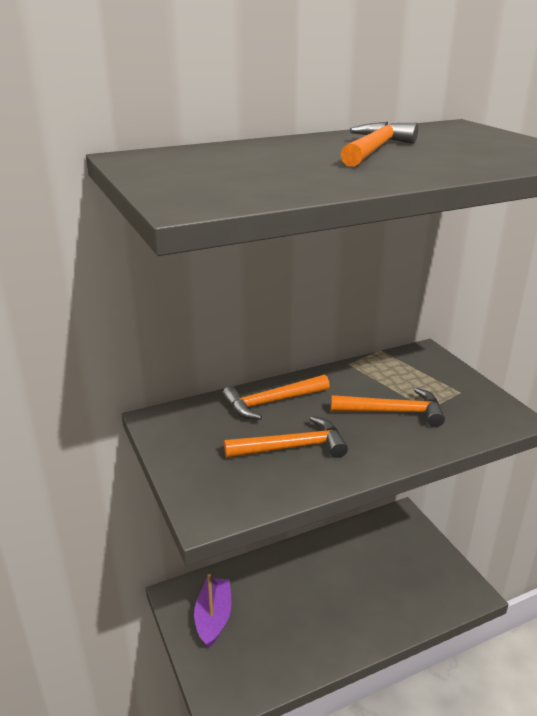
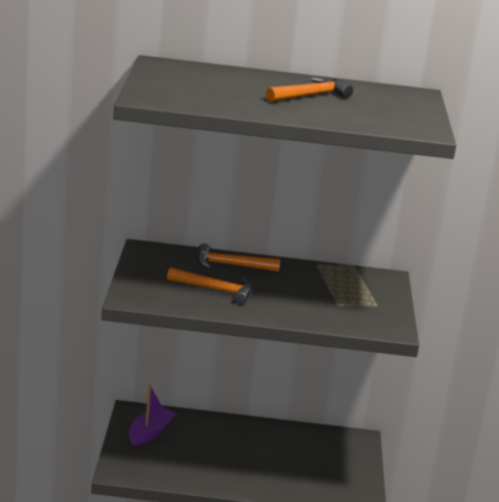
camera: 25 degrees right, 5 degrees down
orange hammer [331,388,445,427] -> none

